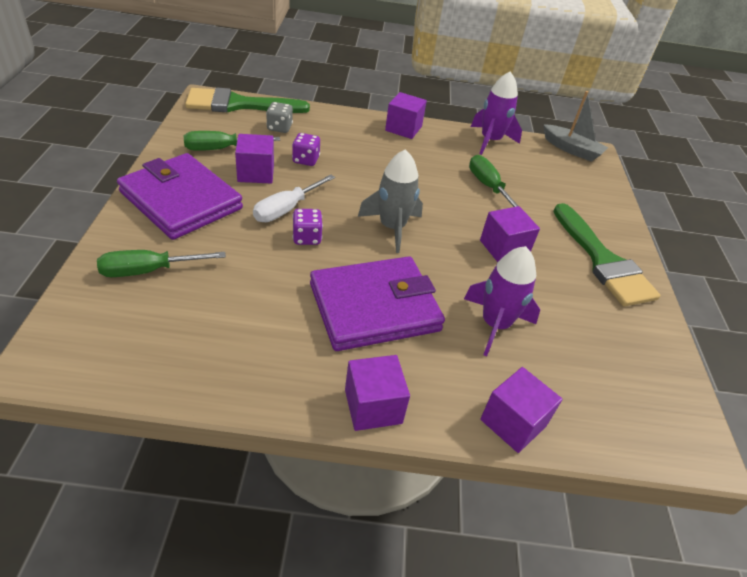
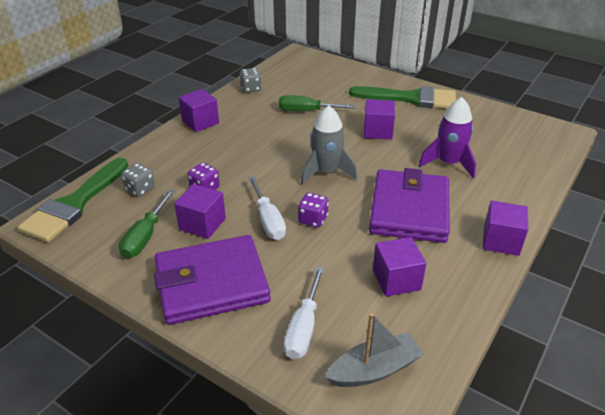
camera: 55 degrees left, 5 degrees down
green screwdriver [97,250,226,277] -> white screwdriver [284,266,324,359]
purple rocket [471,71,522,155] -> grey dice [240,68,262,92]
purple cube [480,367,563,453] -> purple cube moved to [373,237,426,297]
grey boat [543,91,609,162] -> grey boat moved to [325,313,424,387]

